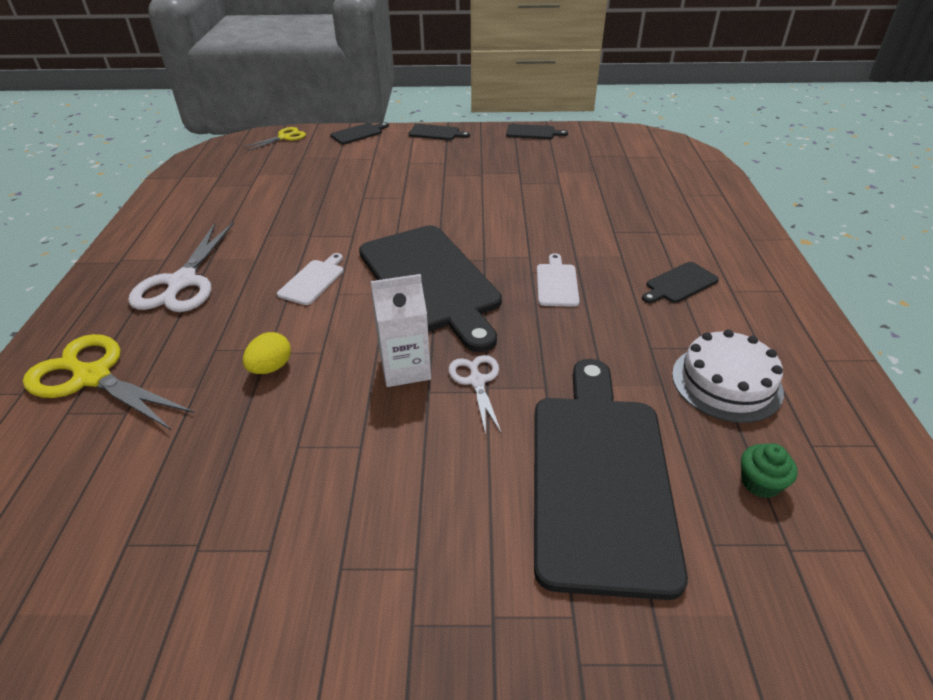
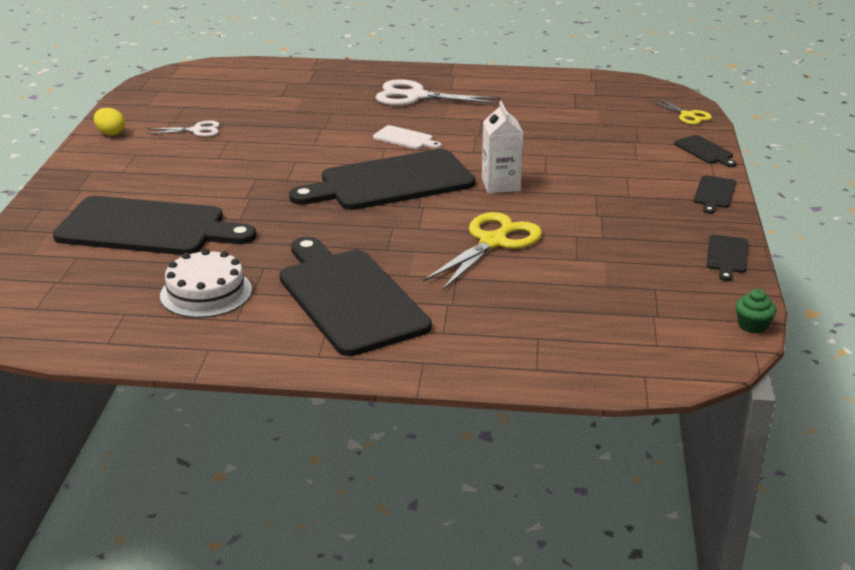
camera: 95 degrees right, 10 degrees down
yellow scissors [23,334,195,430] -> yellow scissors moved to [423,212,542,291]
yellow egg [243,332,291,374] -> yellow egg moved to [94,108,125,136]
white carton [371,274,431,387] -> white carton moved to [482,101,524,193]
white scissors [448,355,502,435] -> white scissors moved to [146,120,220,137]
white cutting board [537,253,579,307] -> none
black cutting board [642,262,719,303] -> black cutting board [279,237,432,356], size x2.40
green cupcake [741,443,798,498] -> green cupcake moved to [736,289,776,333]

